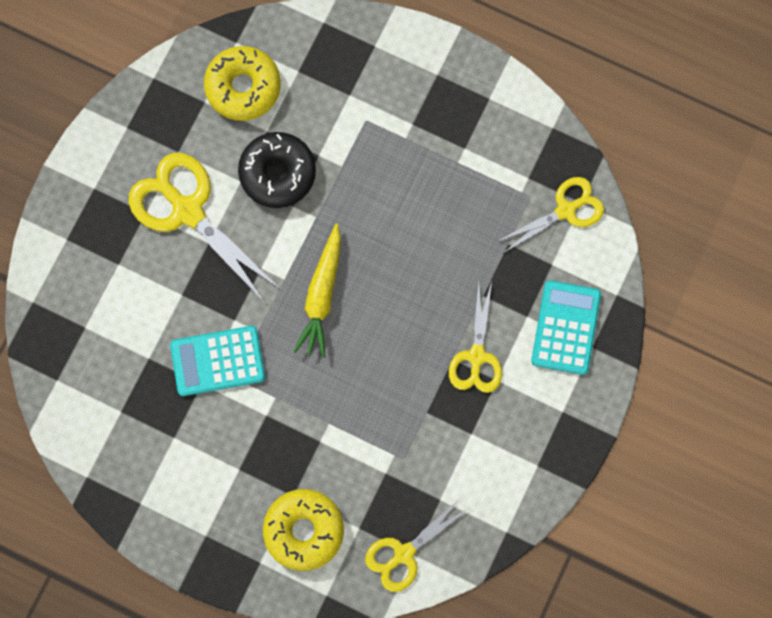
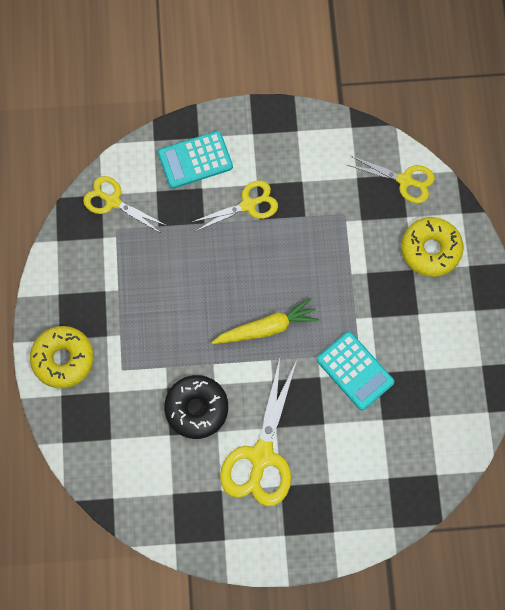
camera: 120 degrees left, 5 degrees down
yellow donut [204,46,281,121] -> yellow donut moved to [30,326,94,389]

